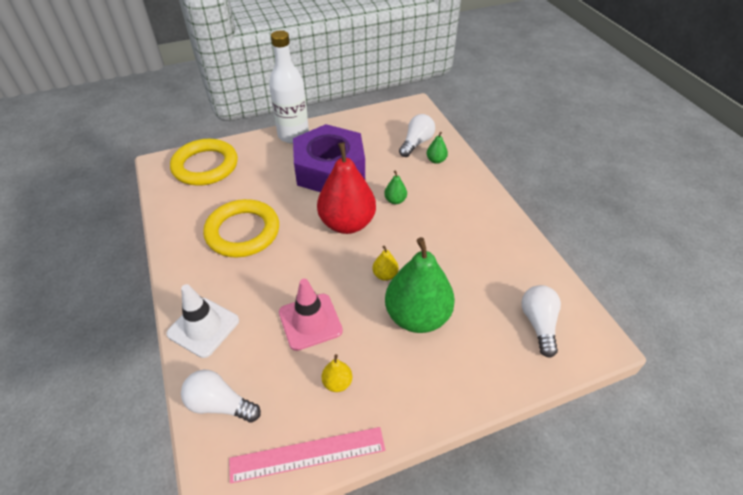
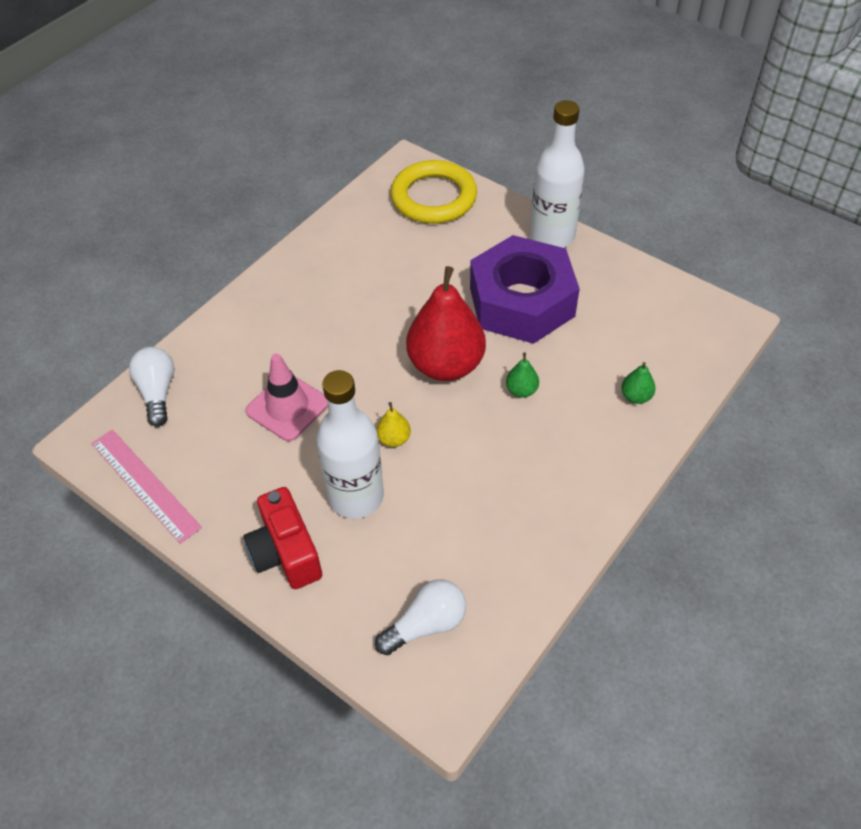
camera: 60 degrees right, 5 degrees up
white traffic cone [166,284,239,358] -> none
yellow ring [203,199,279,257] -> none
yellow pear [322,354,352,392] -> none
green pear [385,237,455,333] -> white bottle [316,370,384,519]
white light bulb [399,114,435,157] -> none
none -> red camera [243,487,322,589]

